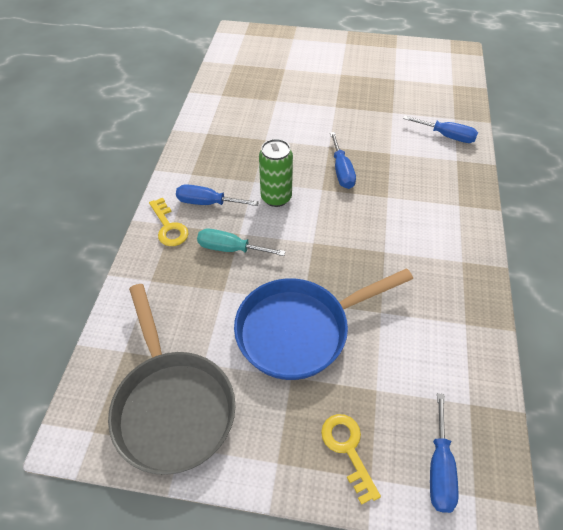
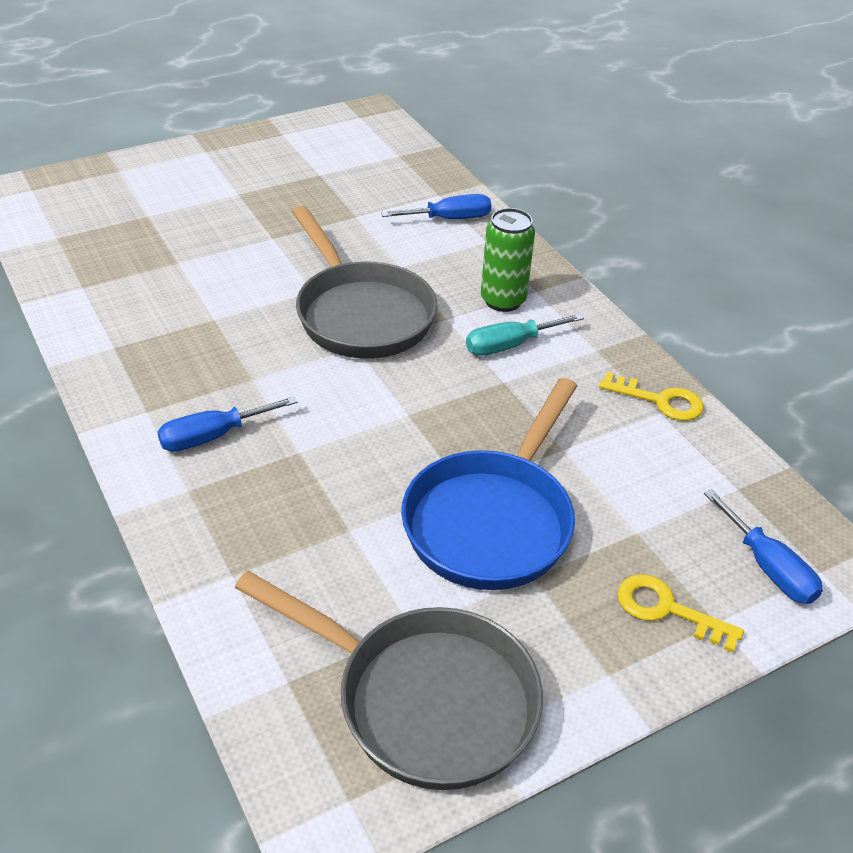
camera: 40 degrees left, 10 degrees down
yellow key [149,198,189,246] -> yellow key moved to [599,372,704,421]
turquoise screwdriver [197,229,286,256] -> turquoise screwdriver moved to [466,314,584,356]
green can [259,139,293,207] -> green can moved to [481,208,535,312]
blue screwdriver [330,132,356,189] -> grey pan [292,206,438,359]

